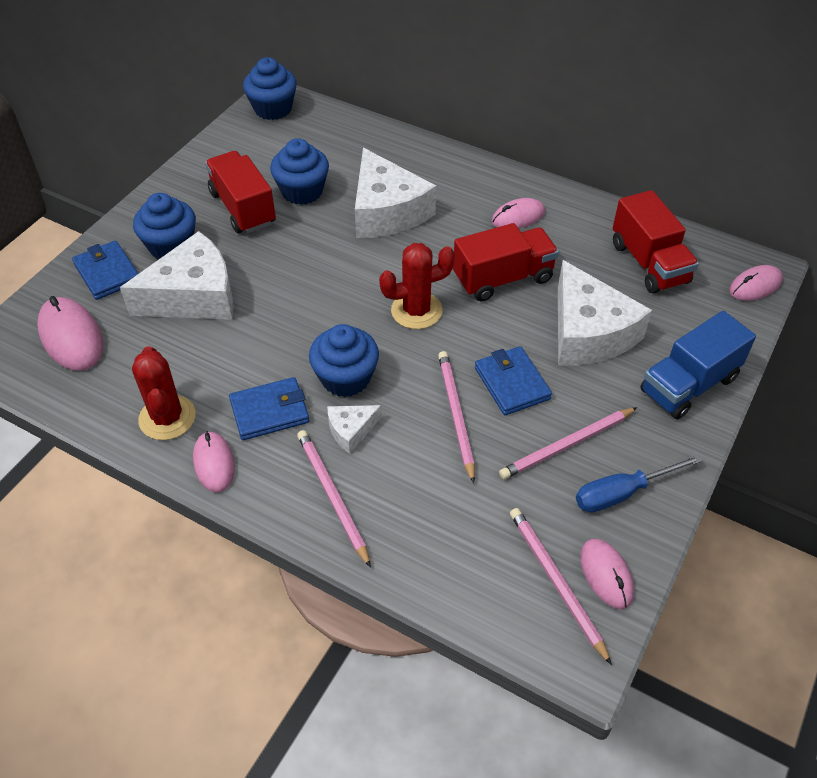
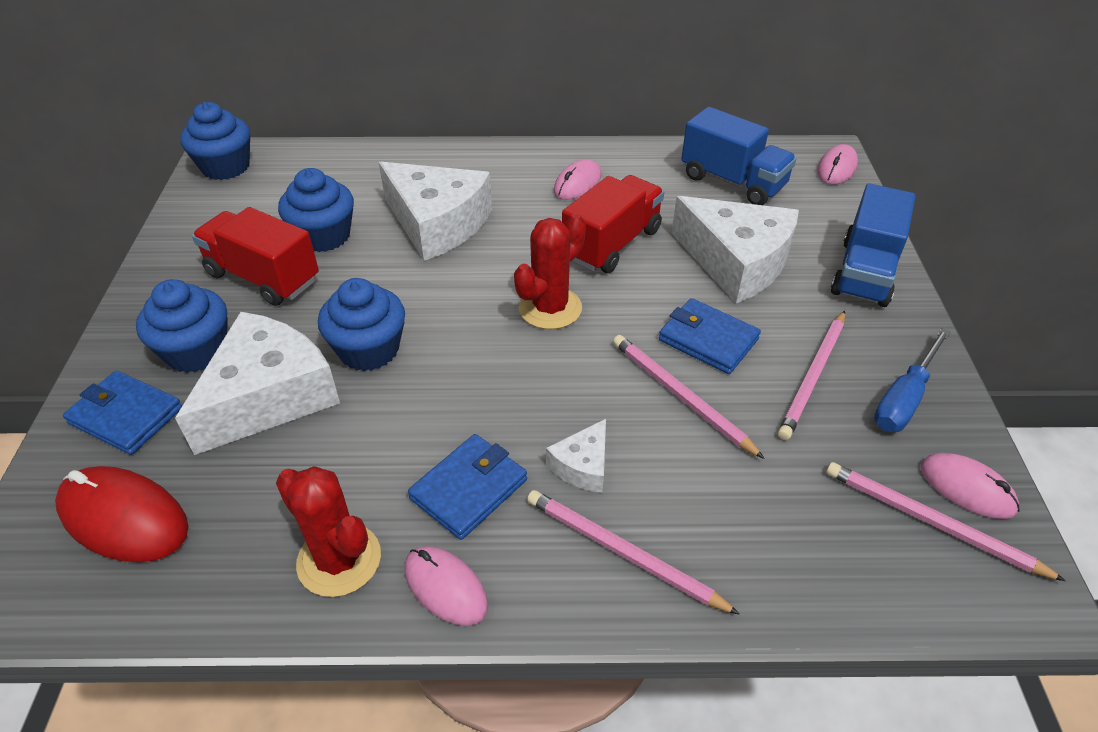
camera: 30 degrees left, 5 degrees down
pink mouse [37,296,103,371] -> red mouse [55,466,188,562]
blue cupcake [309,324,379,397] -> blue cupcake moved to [318,278,405,371]
red truck [613,190,699,294] -> blue truck [681,107,797,205]

